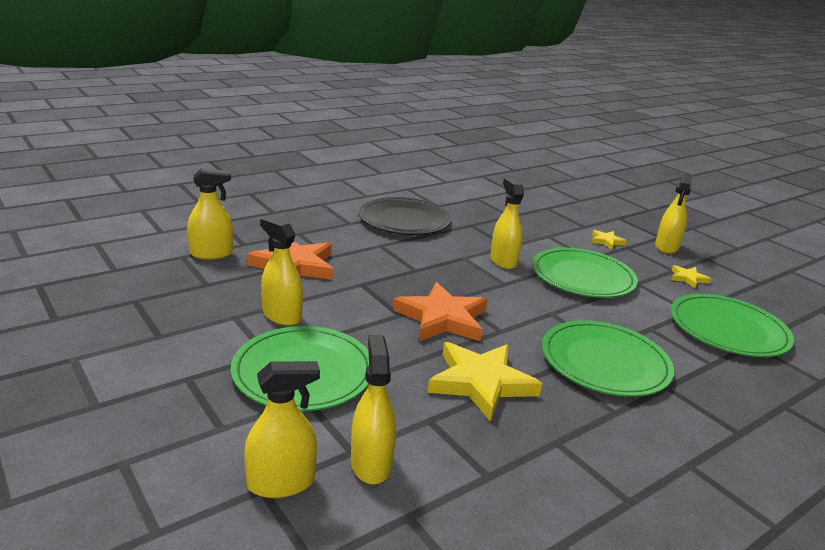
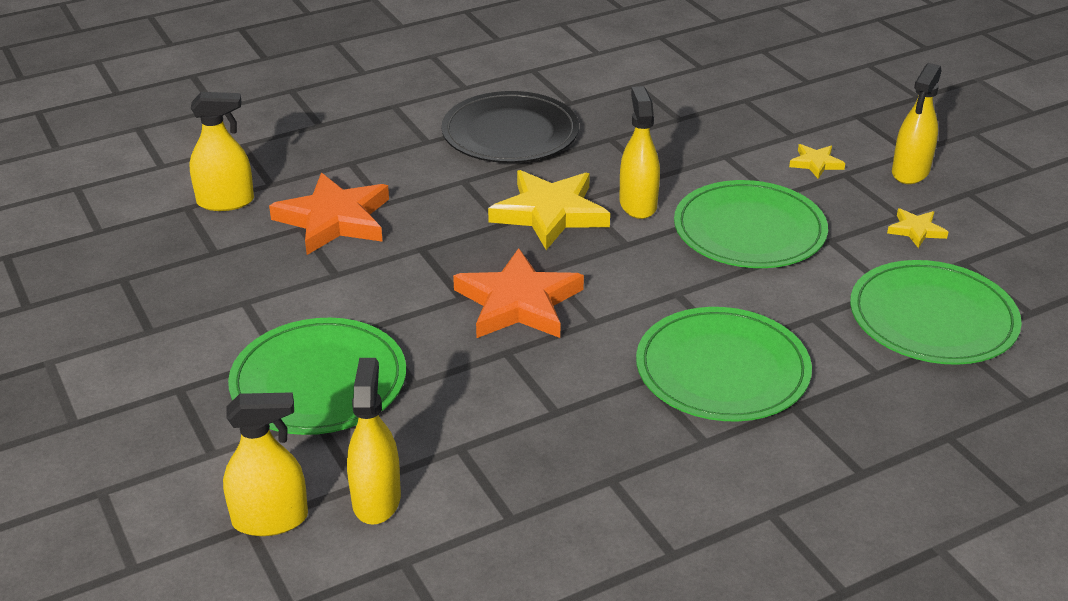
camera: 10 degrees right, 10 degrees up
yellow spray bottle [260,216,303,326] -> none
yellow star [427,342,542,422] -> yellow star moved to [488,170,610,250]

